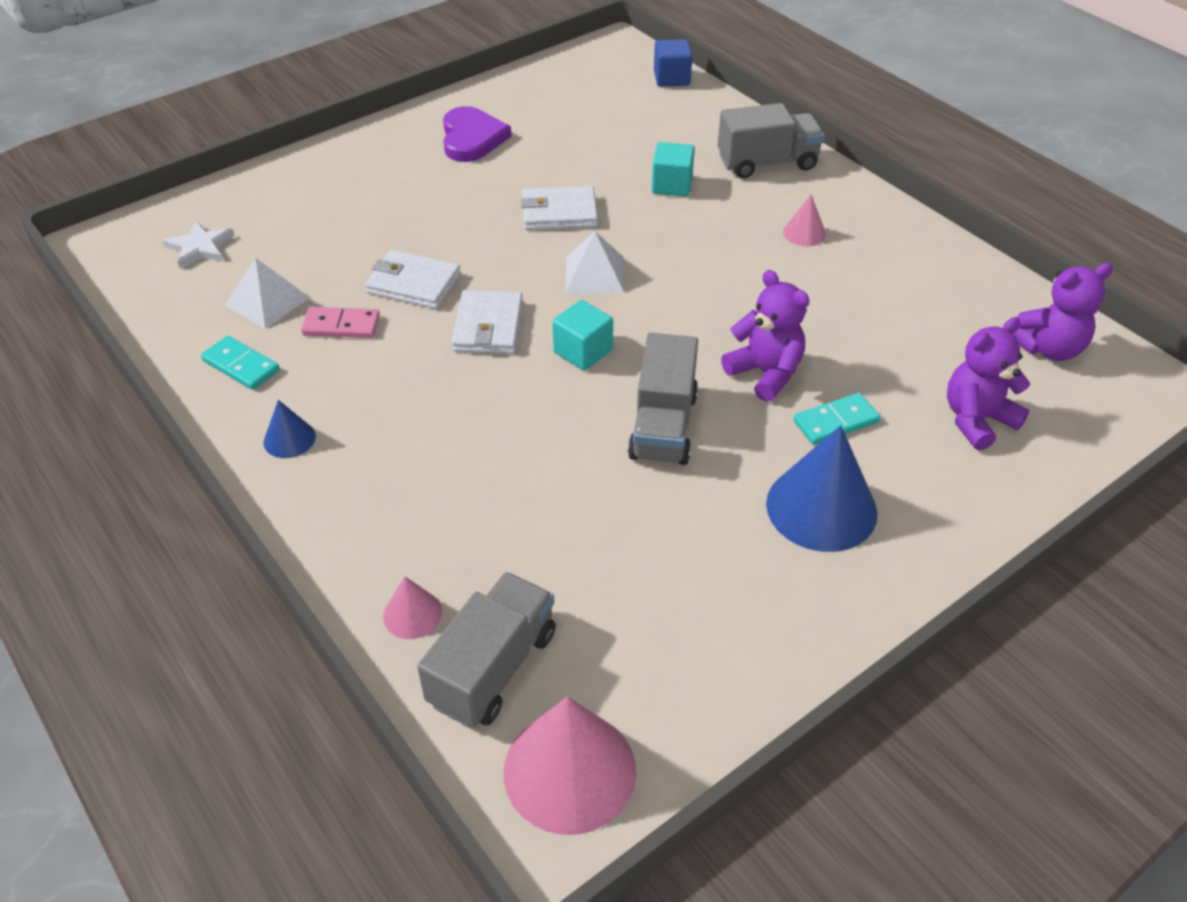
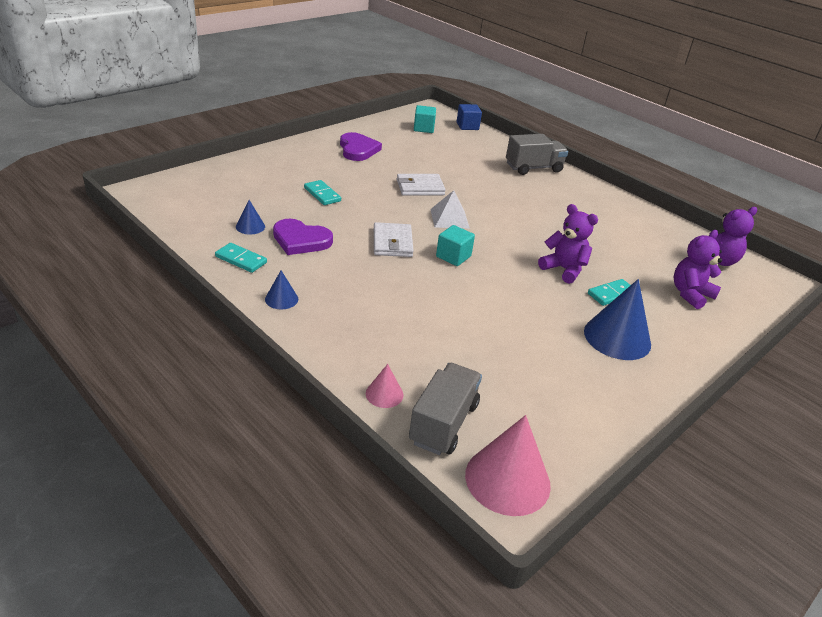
camera: 10 degrees left, 10 degrees down
white star [162,220,235,269] -> none
white pyramid [224,258,310,329] -> blue cone [236,200,265,234]
pink domino [301,307,380,338] -> purple heart [273,219,333,255]
white wallet [365,250,461,309] -> none
grey truck [628,333,698,465] -> none
turquoise cube [652,142,695,197] -> turquoise cube moved to [414,105,436,133]
pink cone [783,195,826,246] -> none
none -> turquoise domino [304,180,341,205]

